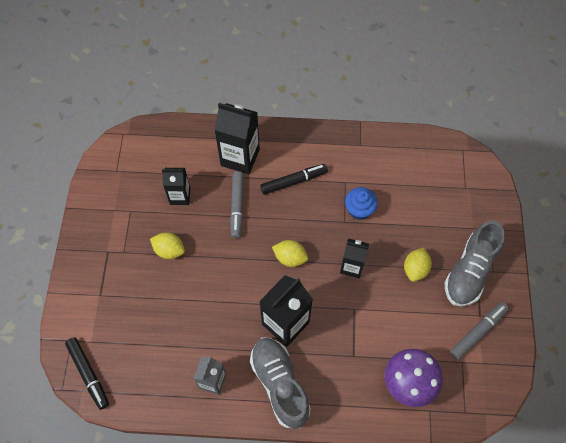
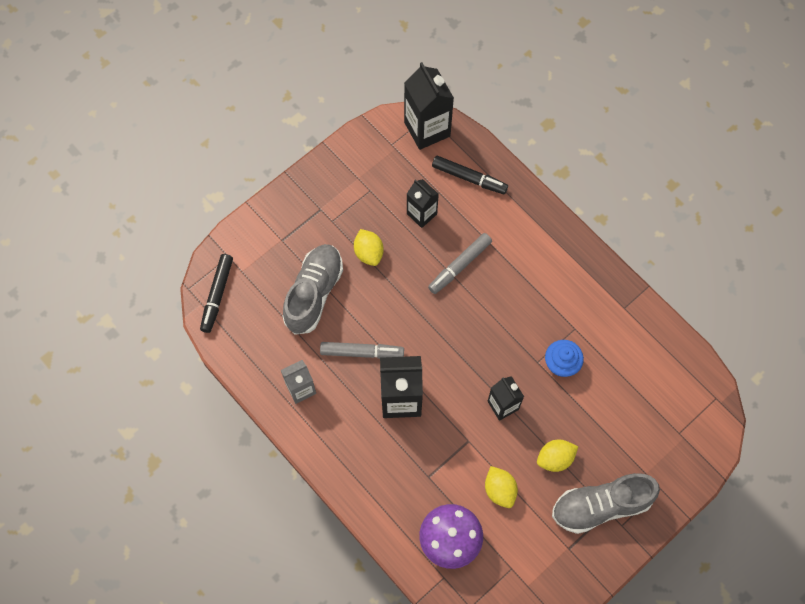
camera: 45 degrees right, 5 degrees up
black carton [214,103,260,174] -> black carton moved to [404,62,454,150]
grey shoe [250,338,311,429] -> grey shoe moved to [283,244,343,335]
black marker [260,164,328,195] -> black marker moved to [432,156,508,194]
yellow lemon [272,240,308,267] -> yellow lemon moved to [485,466,518,508]
grey marker [450,302,509,360] -> grey marker moved to [320,342,404,359]

